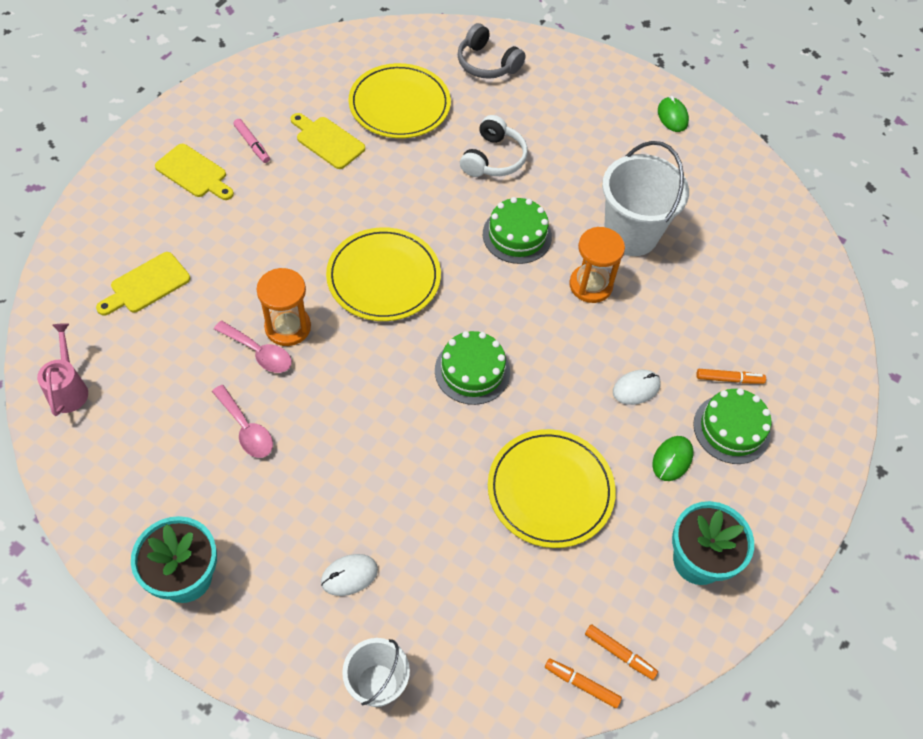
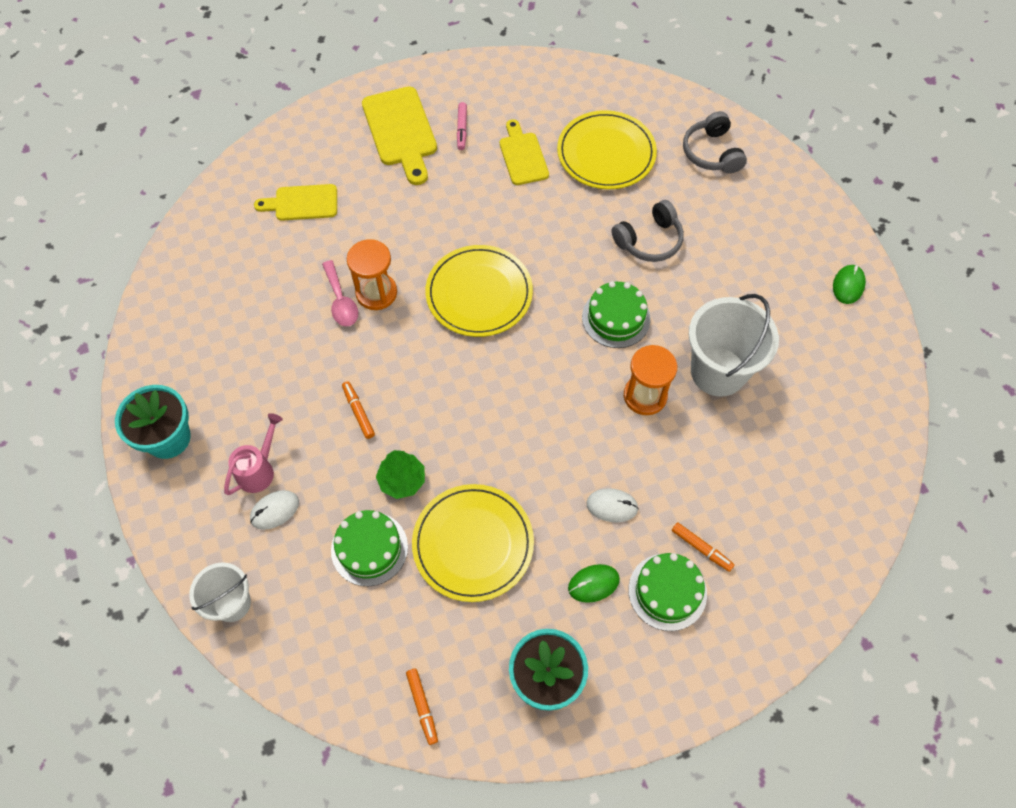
camera: 40 degrees right, 5 degrees up
pink watering can [37,323,88,416] -> pink watering can moved to [224,413,283,495]
yellow cutting board [155,144,234,200] -> yellow cutting board [362,86,437,185], size x1.53
pink spoon [212,385,273,458] -> none
white mouse [321,554,378,596] -> white mouse turned 45 degrees counterclockwise [250,490,299,530]
green cake [435,331,510,405] -> green cake moved to [331,510,408,586]
white headphones [460,115,528,177] -> grey headphones [612,200,684,262]
orange marker [545,658,622,708] -> orange marker moved to [342,381,375,439]
none -> green tree [376,450,425,499]

